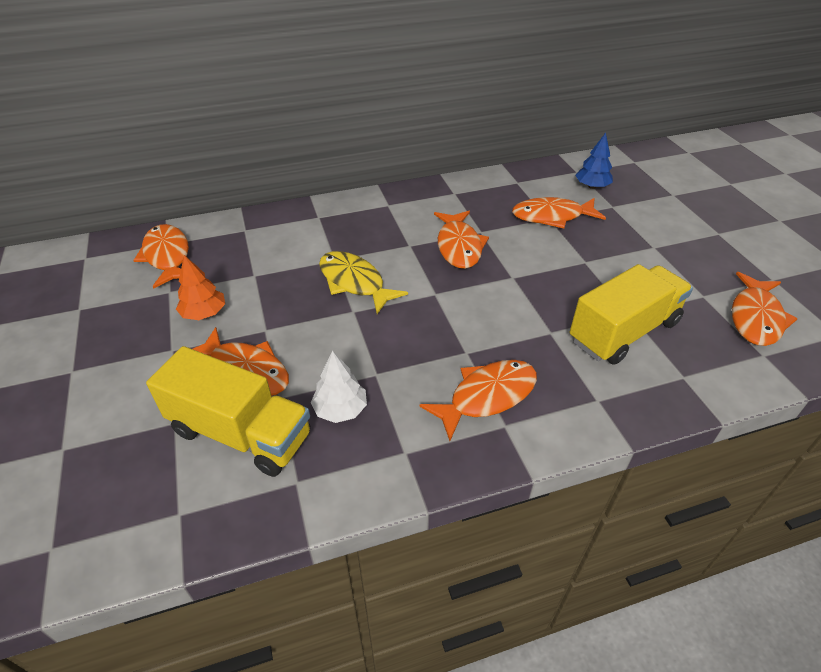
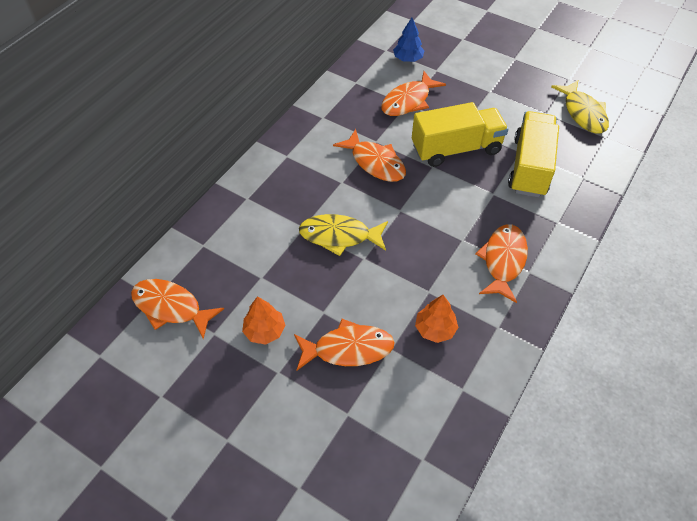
camera: 40 degrees left, 10 degrees up
yellow truck [146,346,310,477] -> yellow truck moved to [412,102,508,167]
white tree [311,351,367,423] -> orange tree [415,295,458,343]
orange fish [732,272,797,346] -> yellow fish [551,80,609,134]

